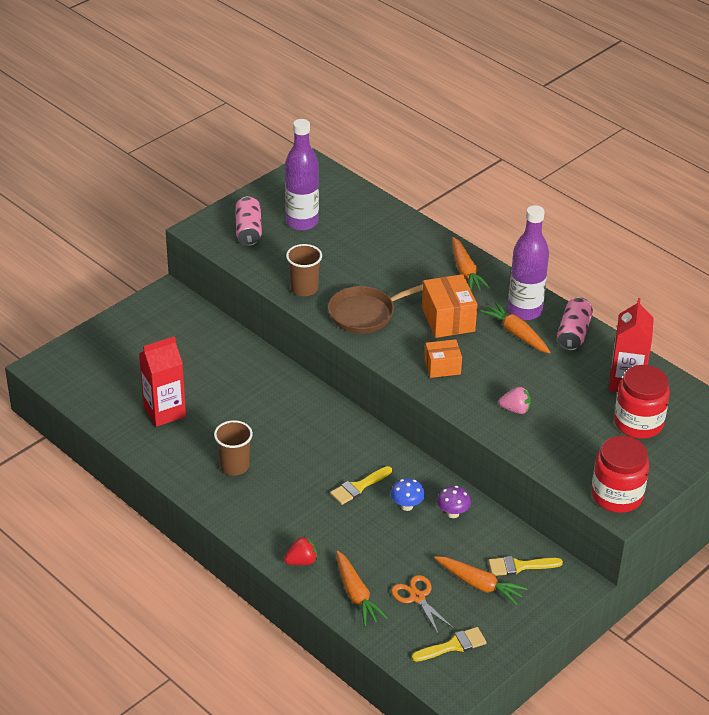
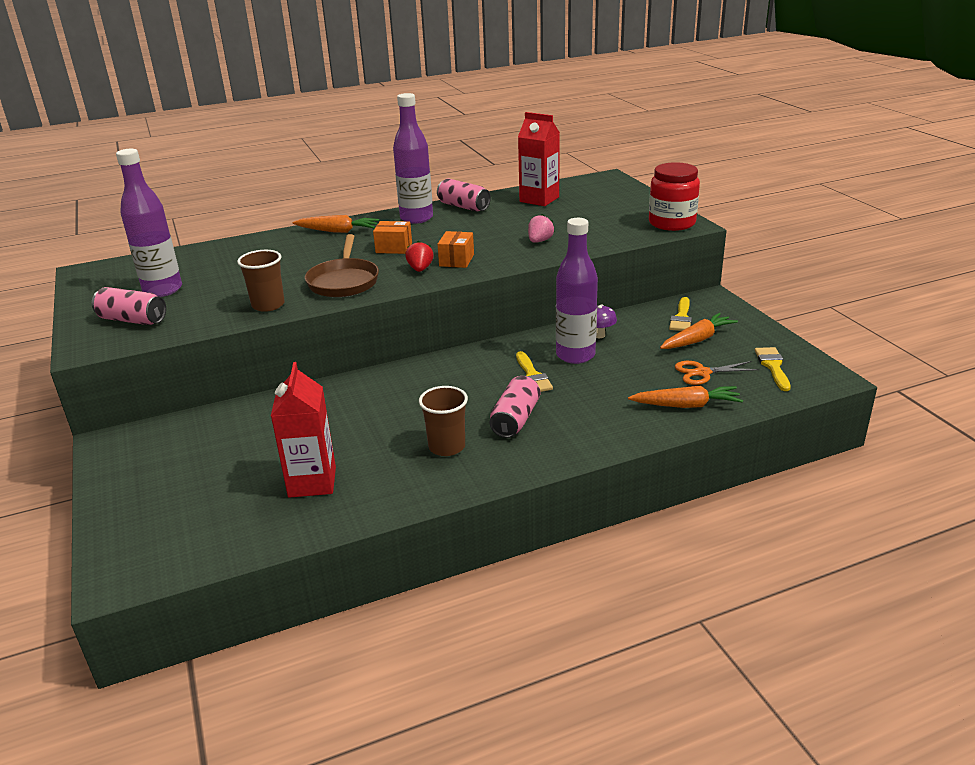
camera: 65 degrees left, 10 degrees down
red strawberry [284,536,317,565] -> red strawberry moved to [405,241,434,272]
blue mushroom [391,478,425,511] -> purple bottle [556,218,598,364]
orange box [422,274,477,338] -> orange box [373,221,412,254], size x0.63
orange carrot [480,302,550,354] -> none
red jar [614,365,670,439] -> none
none -> pink can [490,376,540,438]

